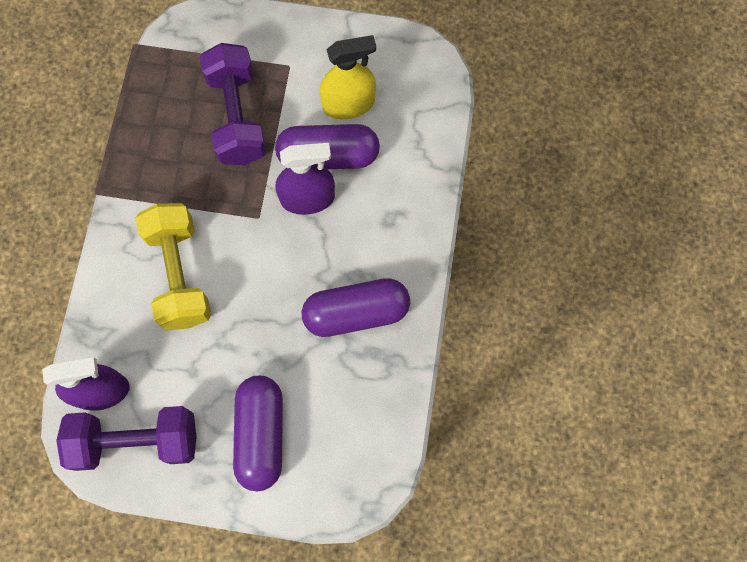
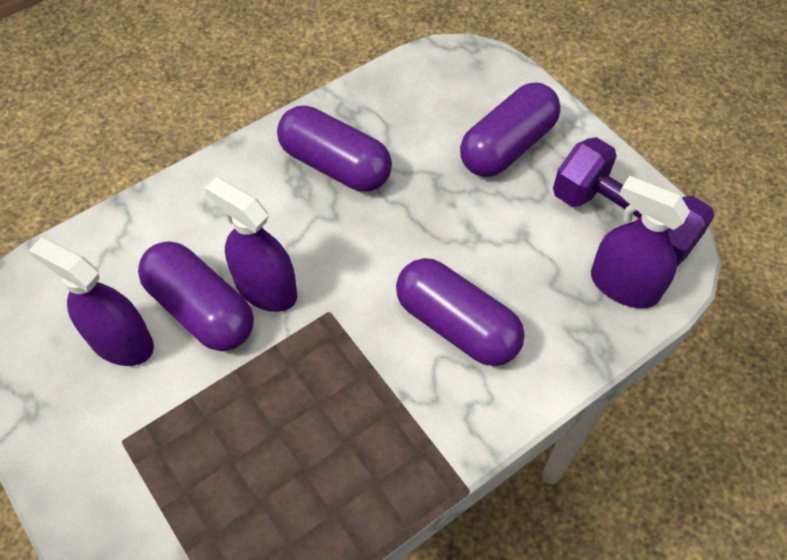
camera: 135 degrees left, 15 degrees down
yellow dumbbell [136,203,211,331] -> purple capsule [396,258,525,366]
purple dumbbell [200,43,266,165] -> none
yellow spray bottle [320,35,376,119] -> purple spray bottle [29,237,154,366]

